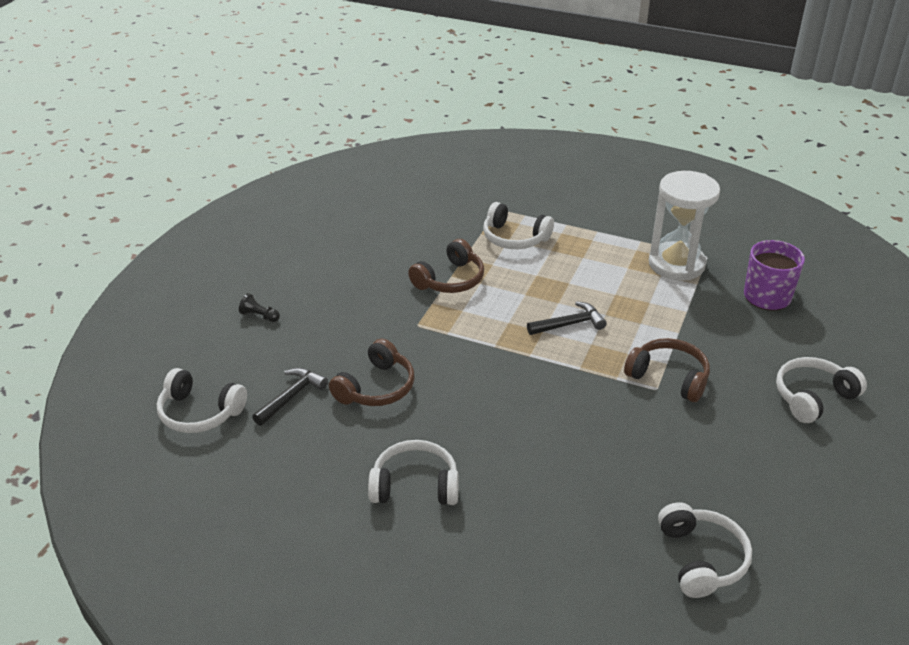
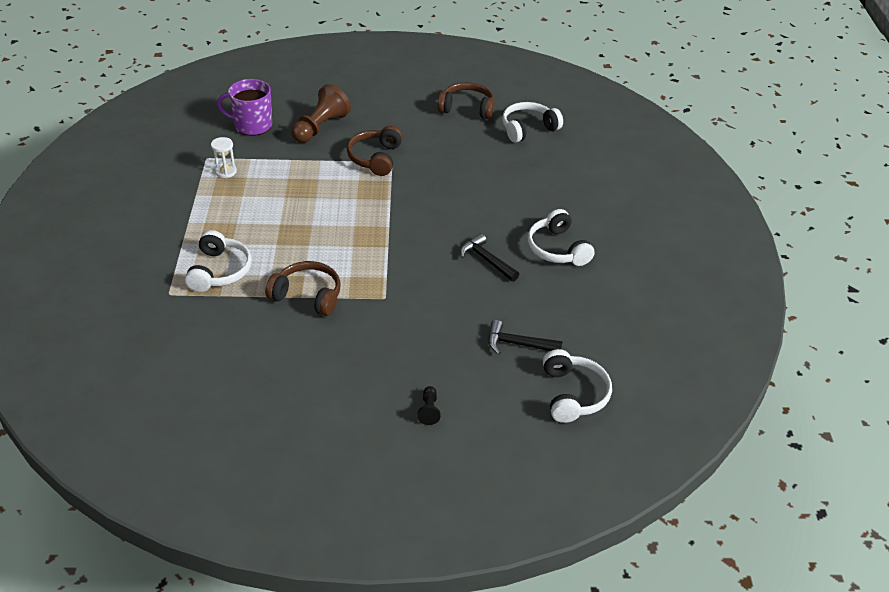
camera: 115 degrees left, 5 degrees up
brown headphones [329,339,414,406] -> brown headphones moved to [438,82,494,119]
black hammer [527,301,607,335] -> black hammer moved to [460,233,519,282]
white hourglass [649,171,720,281] -> white hourglass [211,137,237,178], size x0.43
white headphones [776,357,867,423] -> none
none -> brown pawn [291,84,351,143]

